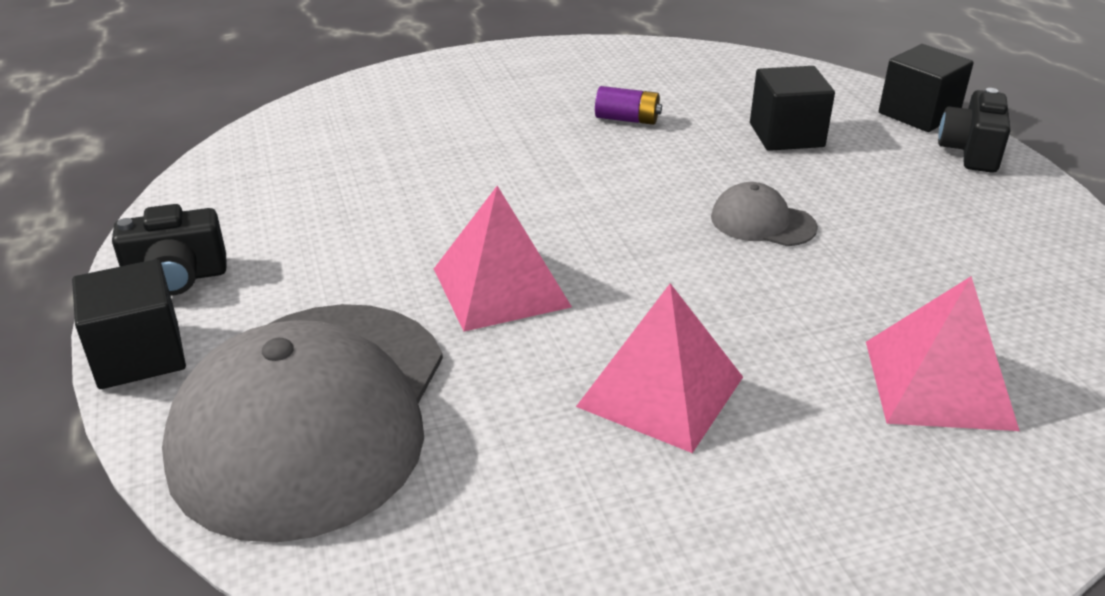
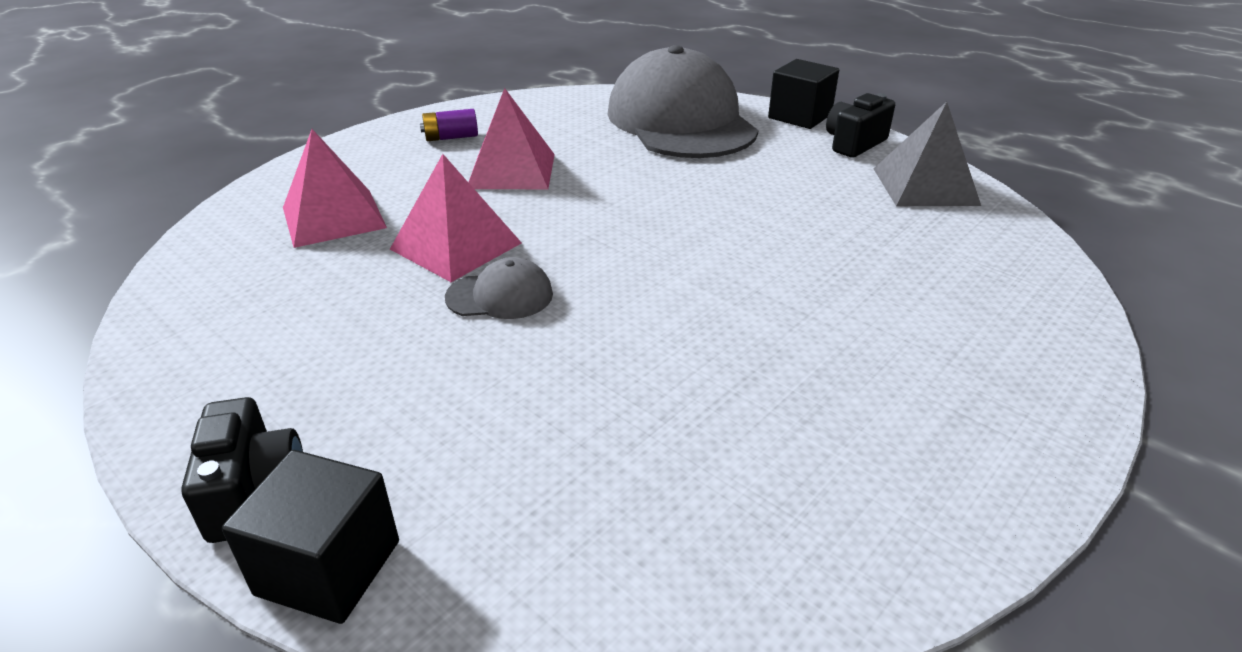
camera: 150 degrees right, 0 degrees up
pink pyramid [434,186,572,332] -> pink pyramid moved to [390,154,522,282]
purple battery [595,86,662,125] -> purple battery moved to [420,109,478,141]
black cube [750,66,835,151] -> none
none -> grey pyramid [874,102,981,206]

